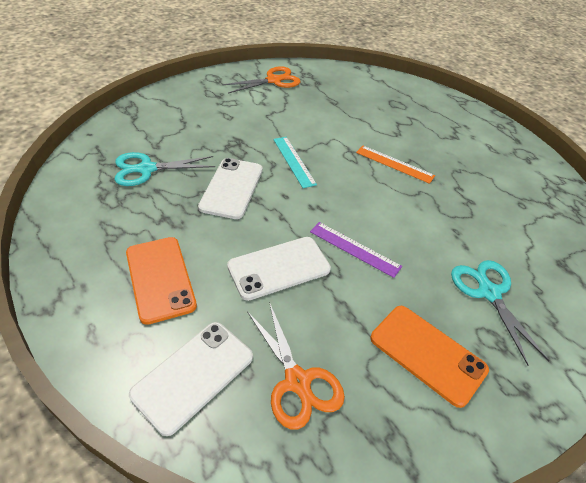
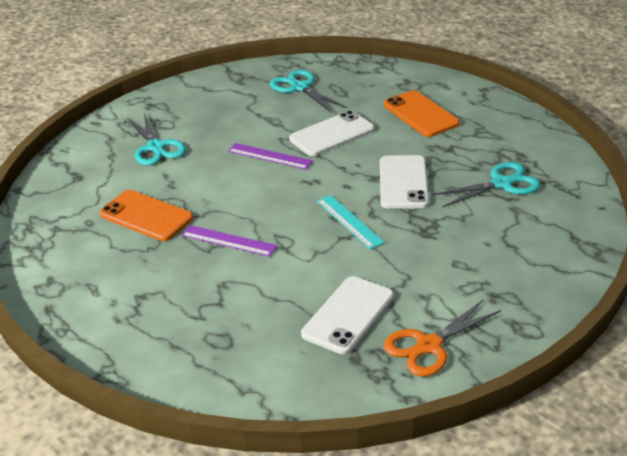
camera: 175 degrees right, 10 degrees down
white phone [129,322,253,436] -> white phone moved to [301,276,394,354]
orange scissors [247,302,345,429] -> turquoise scissors [270,70,346,113]
orange ruler [356,146,435,184] -> purple ruler [181,225,277,257]
orange phone [371,306,489,408] -> orange phone moved to [99,190,193,241]

